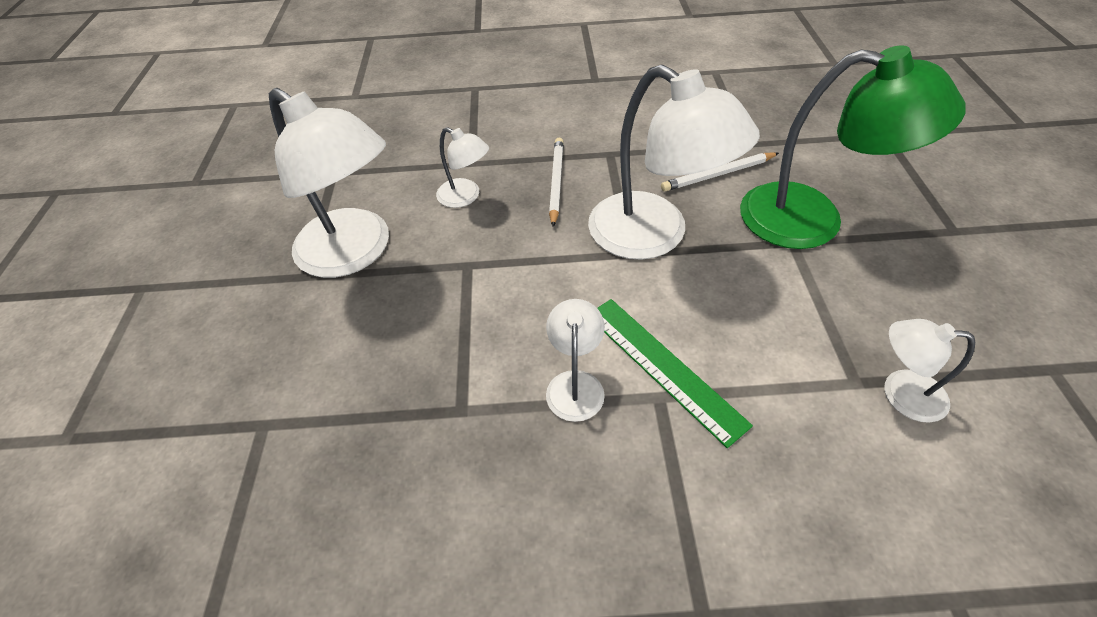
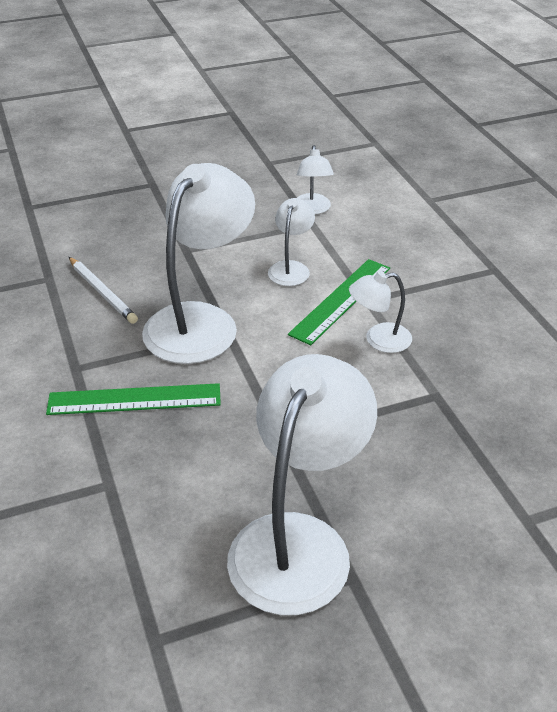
camera: 110 degrees left, 10 degrees down
white lamp [436,127,489,208] -> white lamp moved to [268,198,315,286]
white pencil [549,137,564,227] -> green ruler [46,383,221,415]
green lamp [740,45,966,249] -> none

